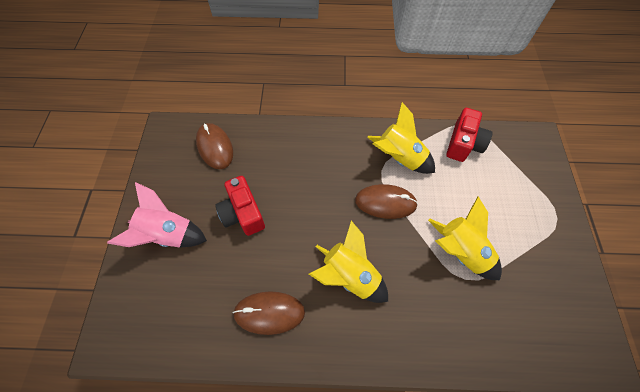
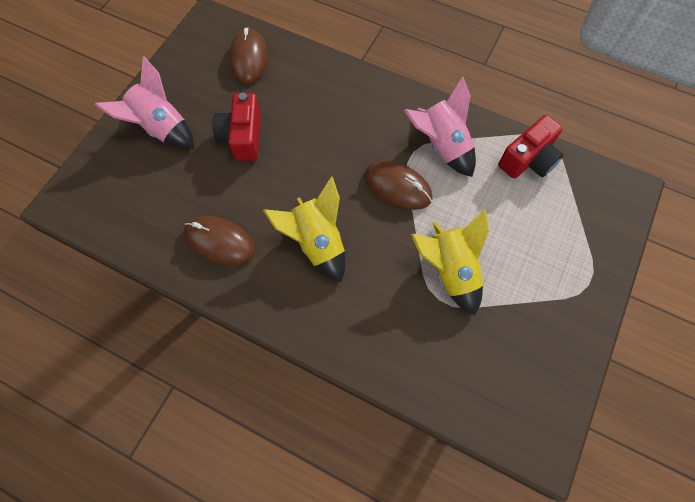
camera: 25 degrees right, 5 degrees up
yellow rocket [367,102,435,174] -> pink rocket [404,76,476,177]

